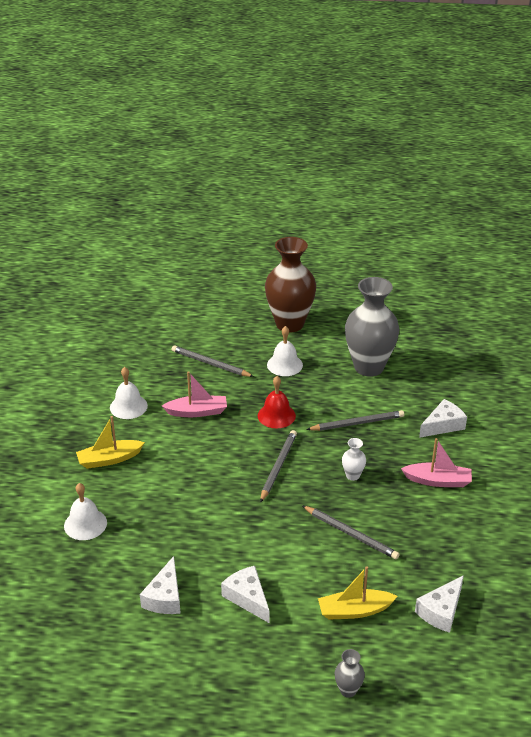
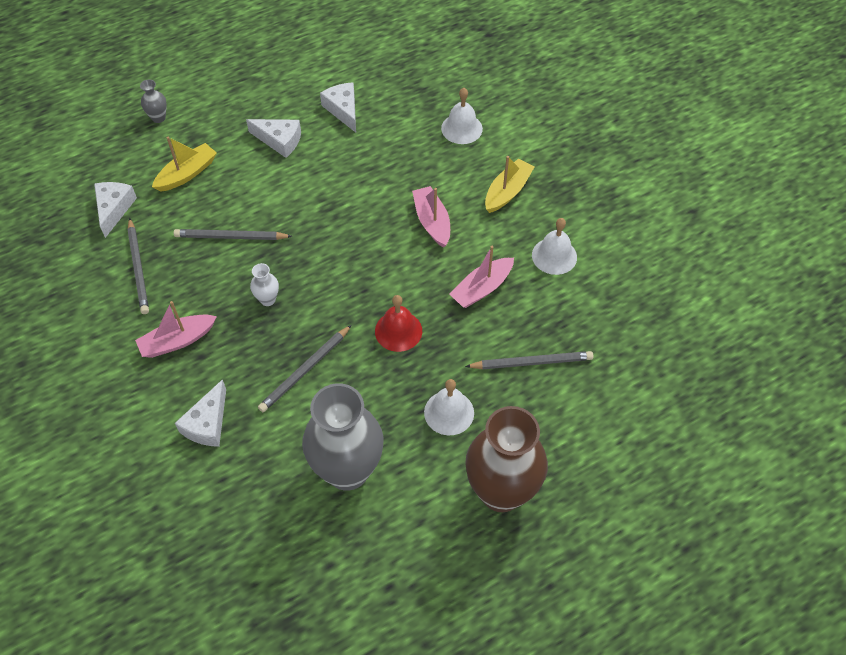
camera: 145 degrees right, 20 degrees up
grey pencil [260,430,297,503] -> grey pencil moved to [127,218,149,314]
none -> pink boat [412,186,450,248]

